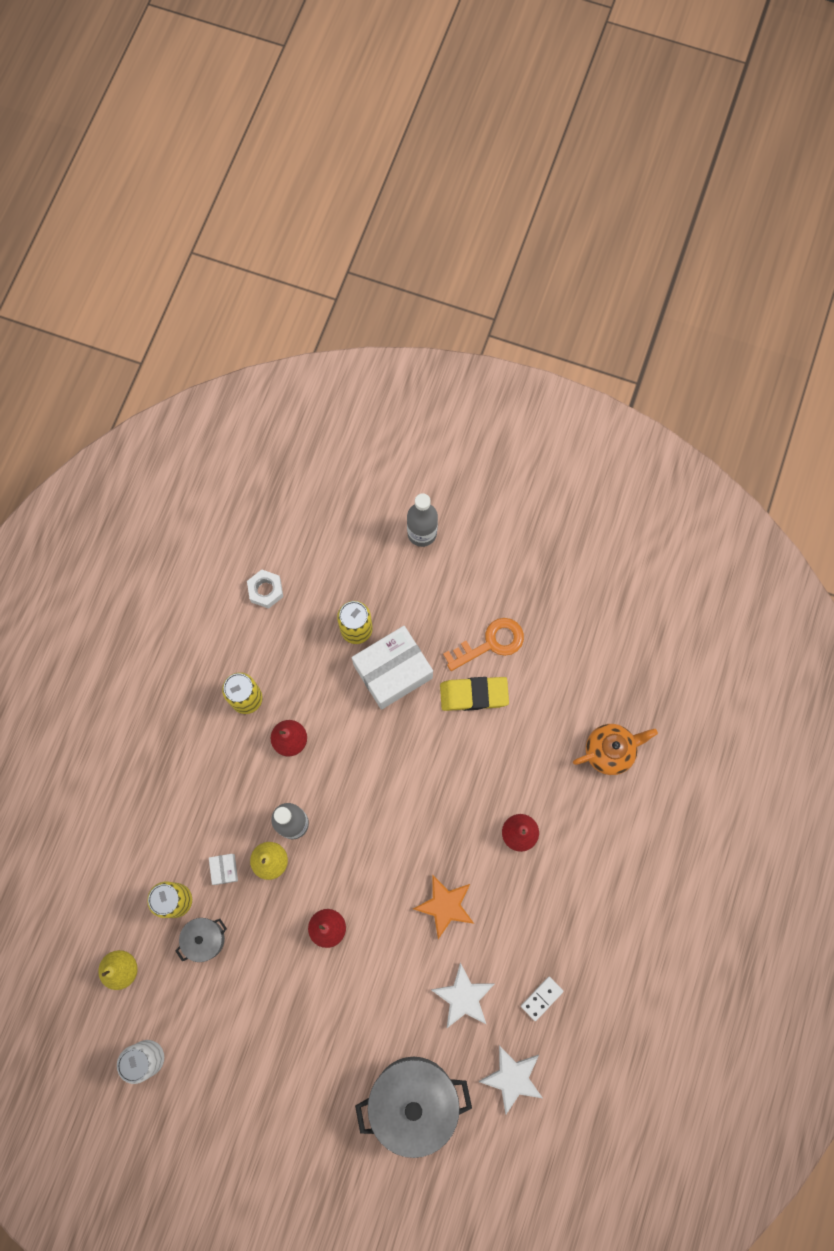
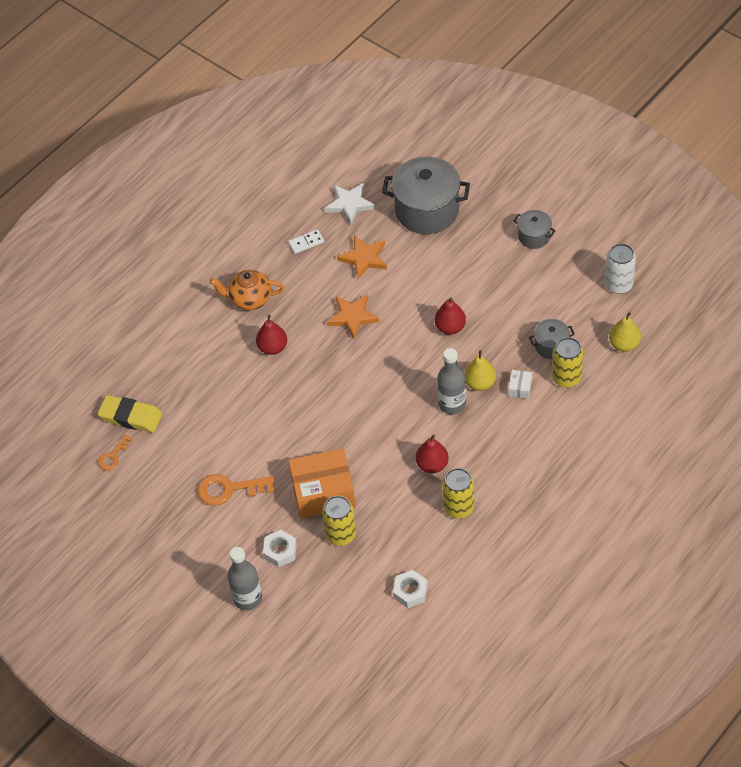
camera: 155 degrees left, 20 degrees down
white box [352,626,433,710] -> orange box [288,448,356,519]
white star [431,963,495,1028] -> orange star [337,235,387,280]
yellow eraser [440,677,509,711] -> yellow eraser moved to [98,395,162,433]
orange teapot [573,724,658,775] -> orange teapot moved to [210,270,284,310]
none -> orange key [98,434,133,471]
none -> white nut [263,530,297,567]
none -> grey pot [514,210,556,249]

